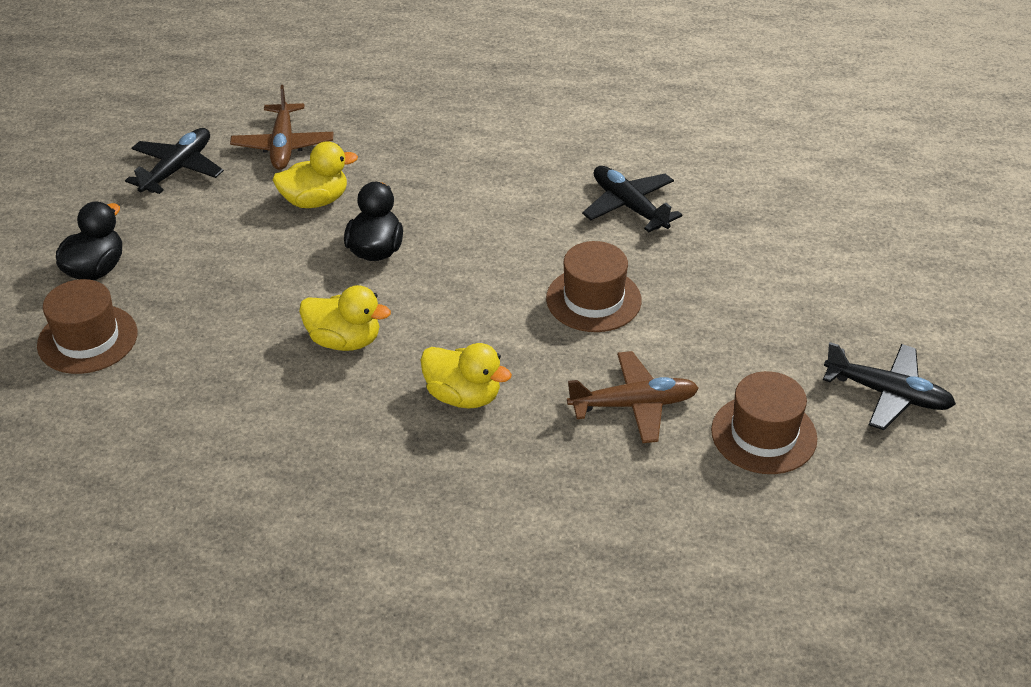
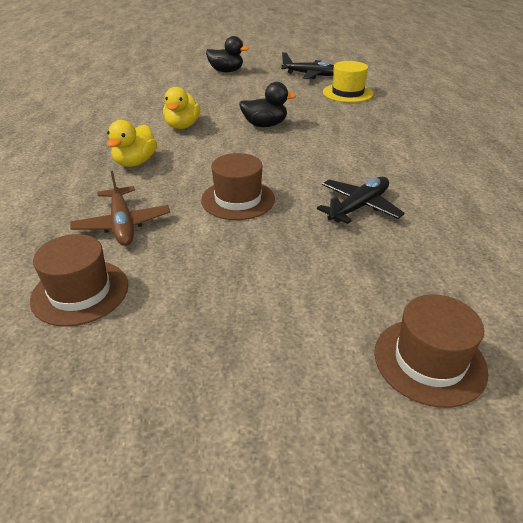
camera: 80 degrees right, 5 degrees down
brown hat [37,279,138,374] -> brown hat moved to [374,294,488,408]
brown plane [230,85,333,170] -> yellow hat [323,61,373,103]
yellow duck [273,141,358,208] -> none
black plane [823,342,956,430] -> none

